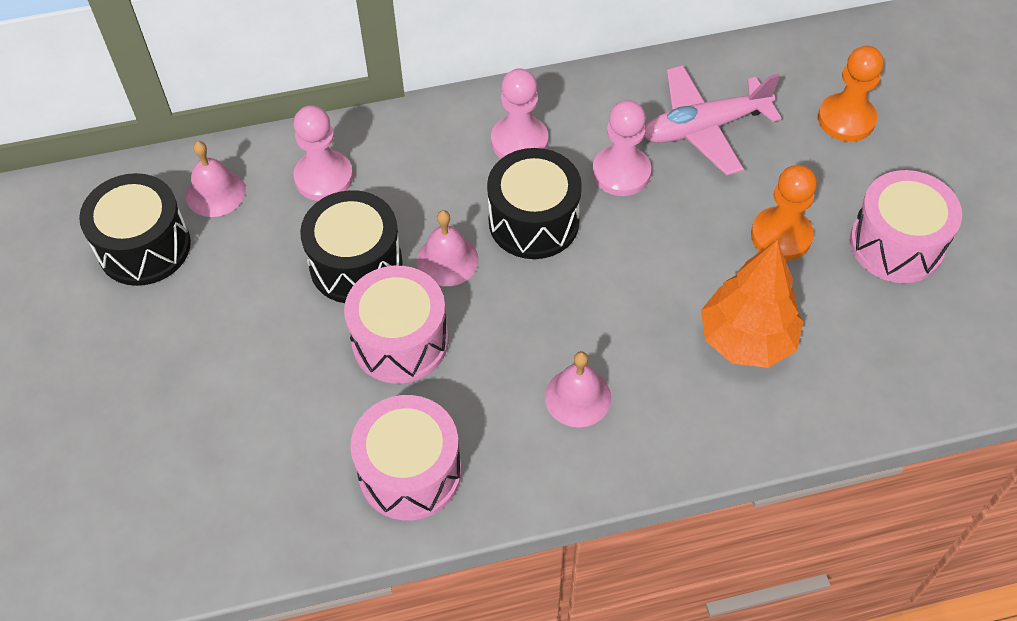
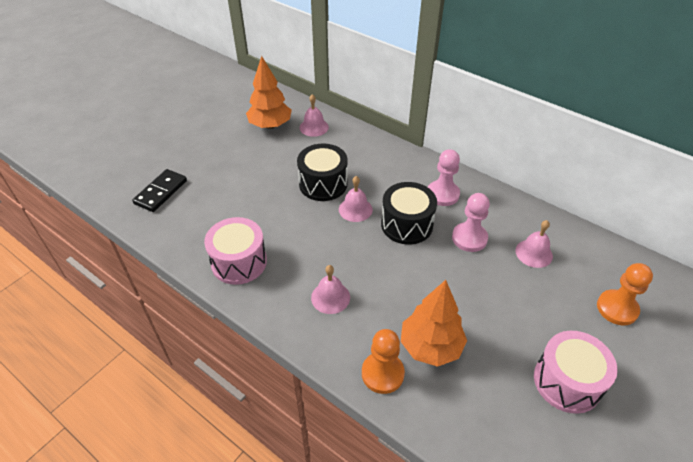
camera: 50 degrees right, 10 degrees down
black drum [79,173,191,286] -> orange tree [246,56,292,129]
pink pawn [293,106,353,201] -> none
pink drum [344,266,448,384] -> none
pink plane [644,65,781,175] -> pink bell [515,220,553,268]
orange pawn [751,165,817,261] -> orange pawn moved to [362,329,405,394]
none -> black domino [132,169,187,212]

